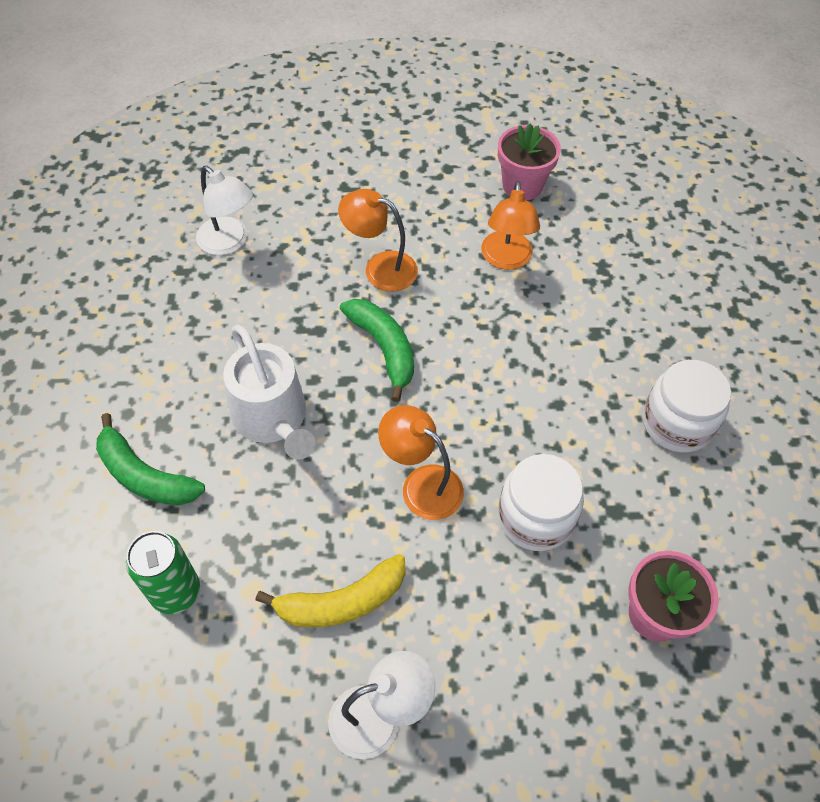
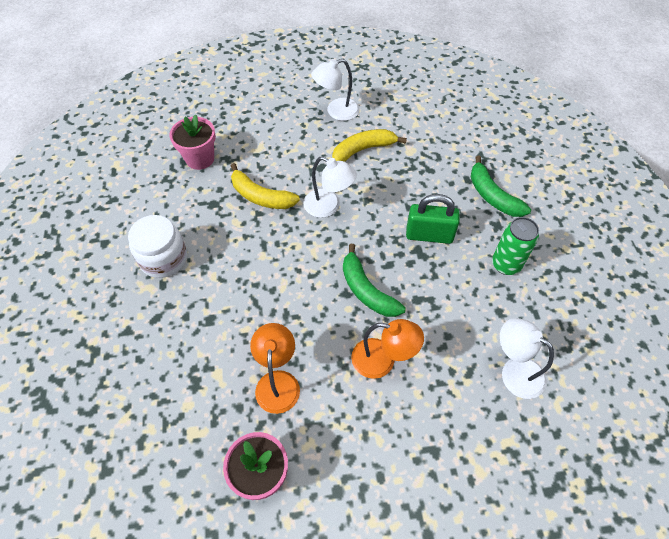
camera: 175 degrees right, 0 degrees up
green banana [96,413,205,506] -> green banana turned 150 degrees counterclockwise [471,155,531,217]
green can [126,531,200,614] -> green can moved to [492,217,539,275]
white watering can [223,325,315,460] -> green padlock [406,194,460,244]
orange lamp [378,405,464,520] -> white lamp [303,157,357,218]
white jar [498,454,584,551] -> yellow banana [231,163,300,209]

